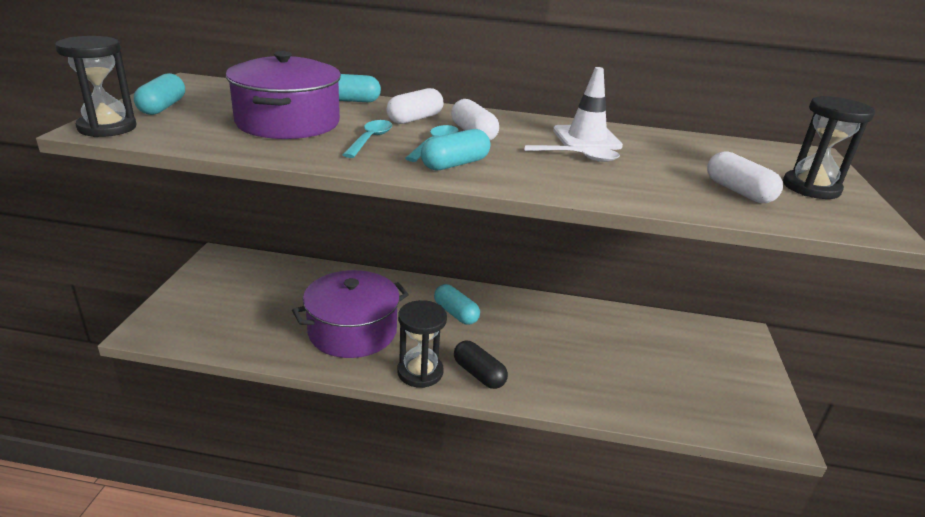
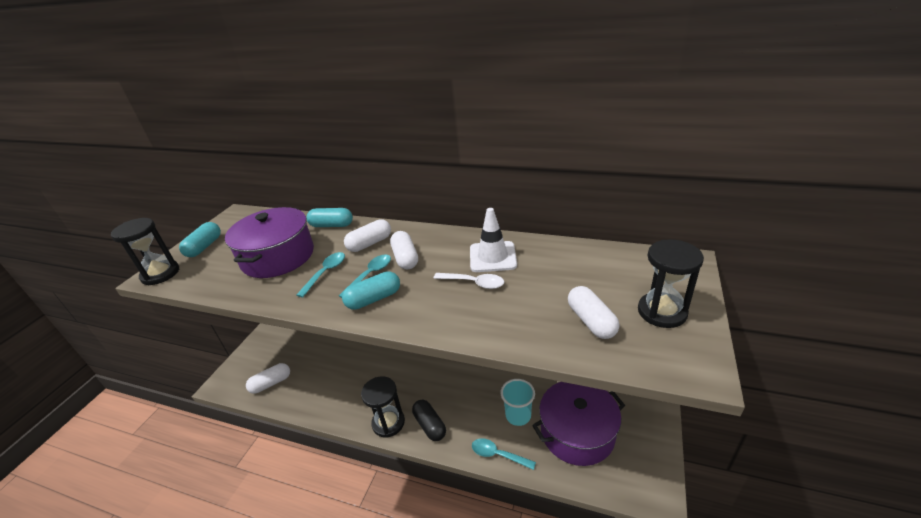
camera: 15 degrees right, 5 degrees up
purple pot [292,270,409,358] -> purple pot moved to [532,382,625,466]
turquoise capsule [434,284,480,325] -> none
none -> white capsule [246,363,290,394]
none -> turquoise spoon [472,438,536,470]
none -> turquoise cup [501,379,535,426]

